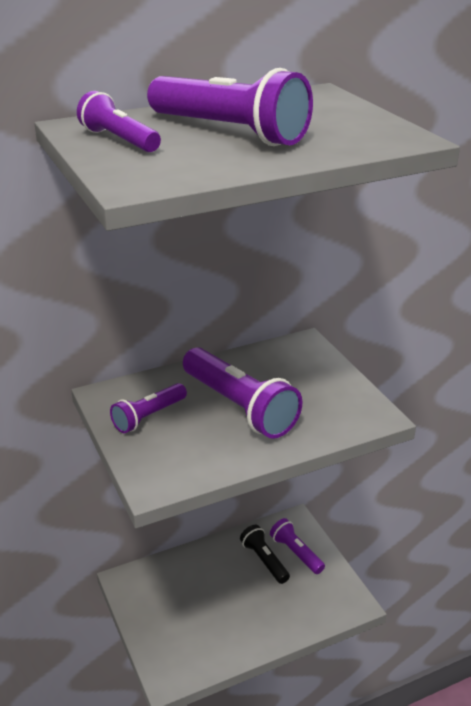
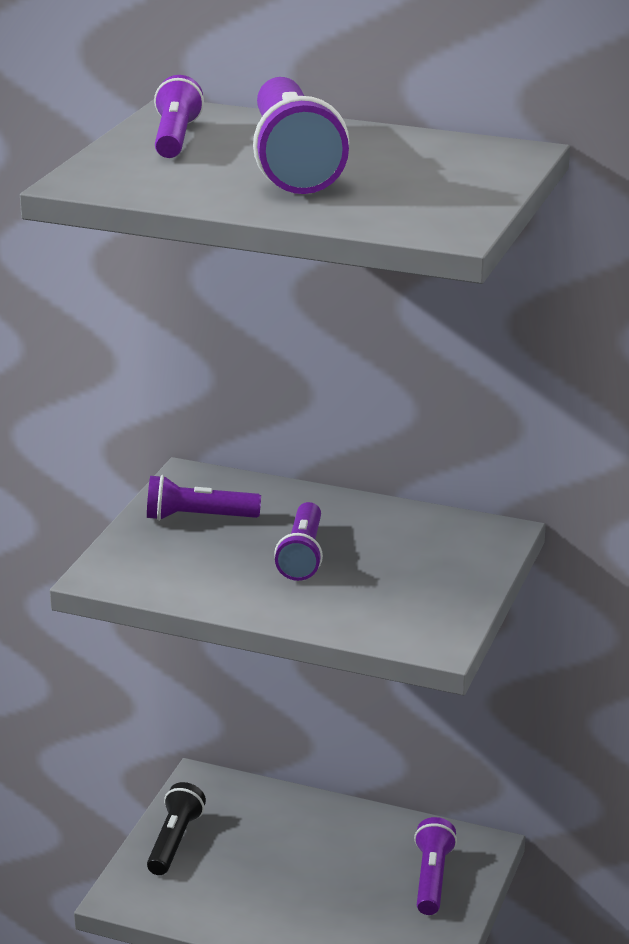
camera: 45 degrees right, 5 degrees down
purple flashlight [183,347,302,439] -> purple flashlight [274,502,323,581], size x0.57
black flashlight [240,525,290,584] -> black flashlight moved to [147,782,206,875]

